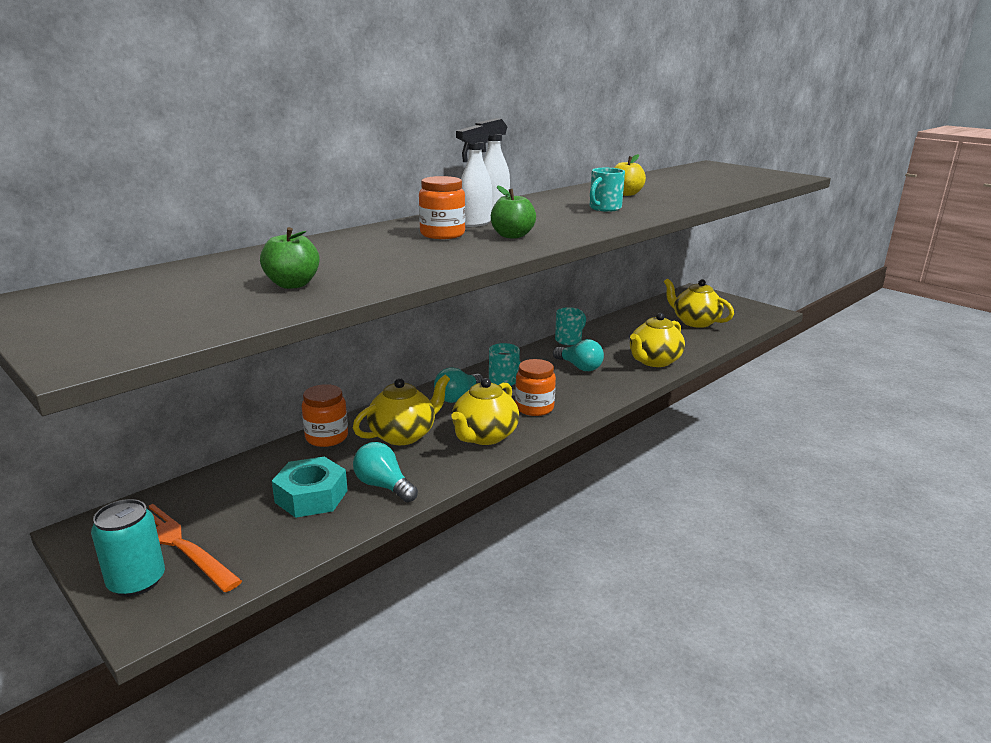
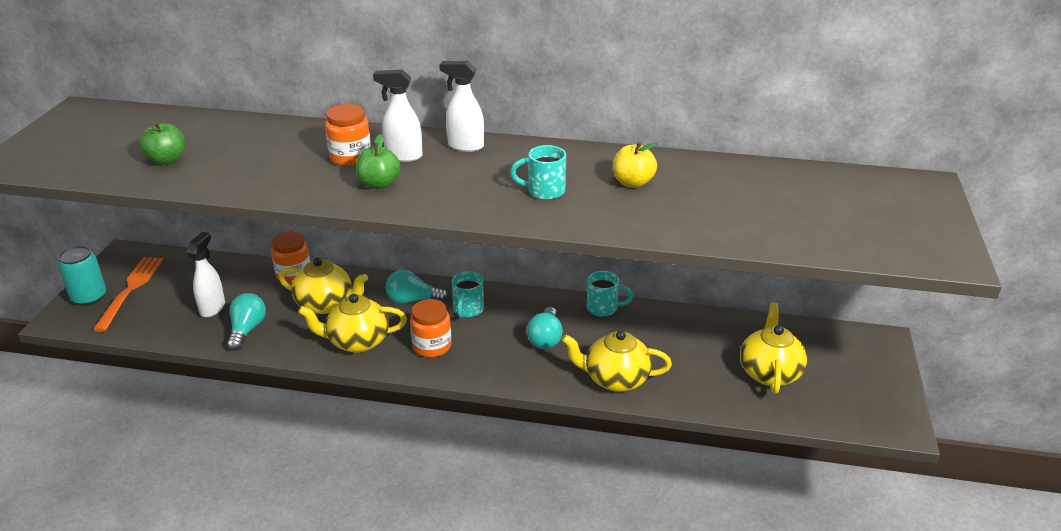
camera: 55 degrees right, 10 degrees up
turquoise nut [272,457,348,518] -> white spray bottle [187,232,225,317]

